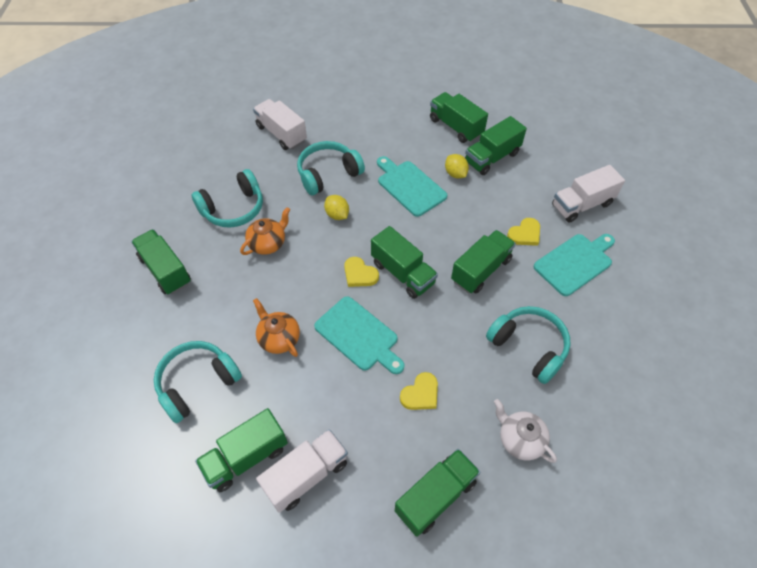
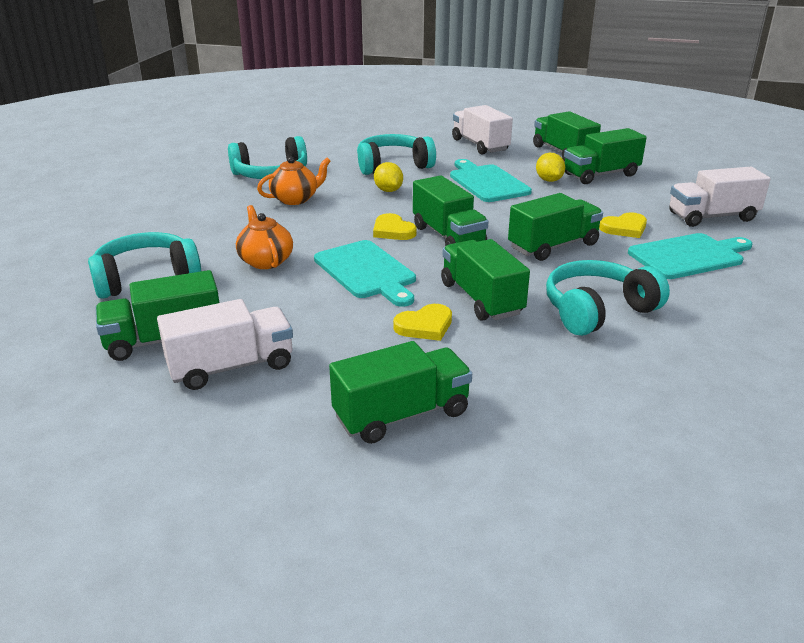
camera: 15 degrees right, 25 degrees down
green truck [131,229,191,295] -> green truck moved to [441,239,530,321]
white truck [253,99,307,150] -> white truck moved to [452,105,513,155]
turquoise headphones [486,306,571,384] -> turquoise headphones turned 90 degrees counterclockwise [546,260,670,336]
white teapot [494,399,557,463] -> none

